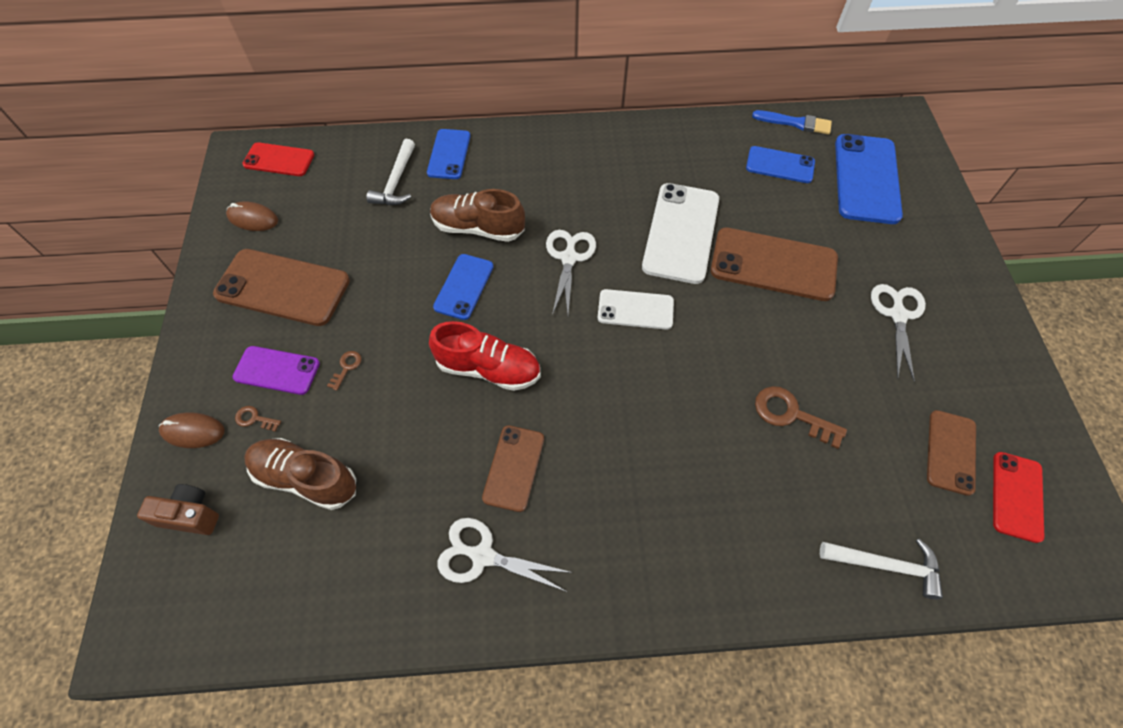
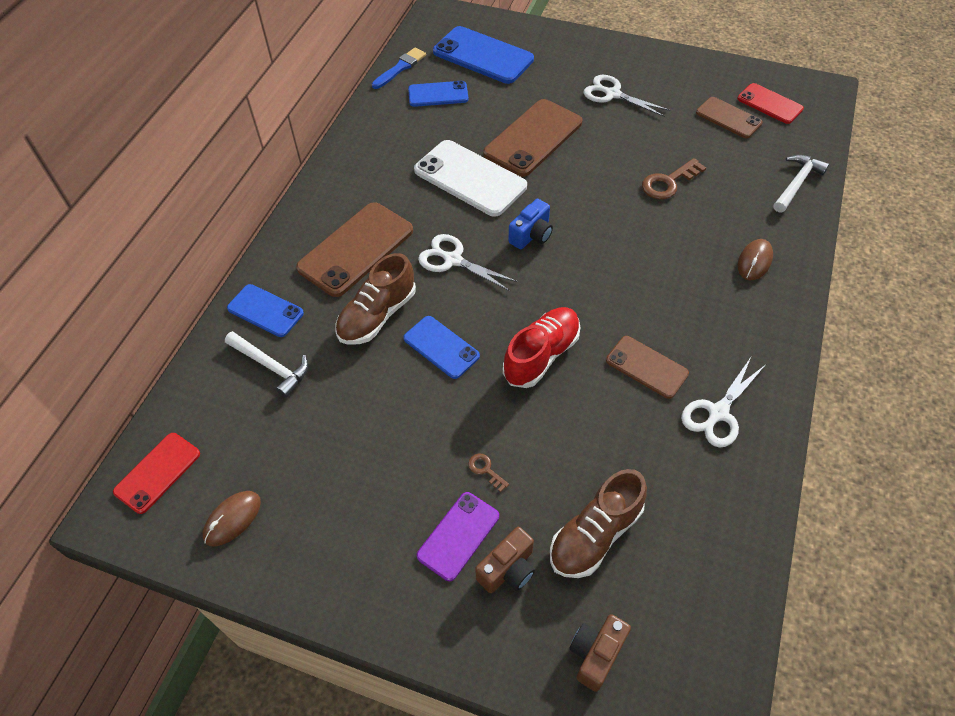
camera: 65 degrees left, 5 degrees down
brown mouse [159,412,225,448] -> brown mouse moved to [738,239,773,281]
brown phone [213,249,350,326] -> brown phone moved to [296,202,413,297]
brown key [235,406,281,432] -> brown camera [475,527,535,593]
white phone [598,289,674,330] -> blue camera [508,199,553,249]
blue phone [746,146,815,183] -> blue phone turned 45 degrees clockwise [408,81,468,107]

